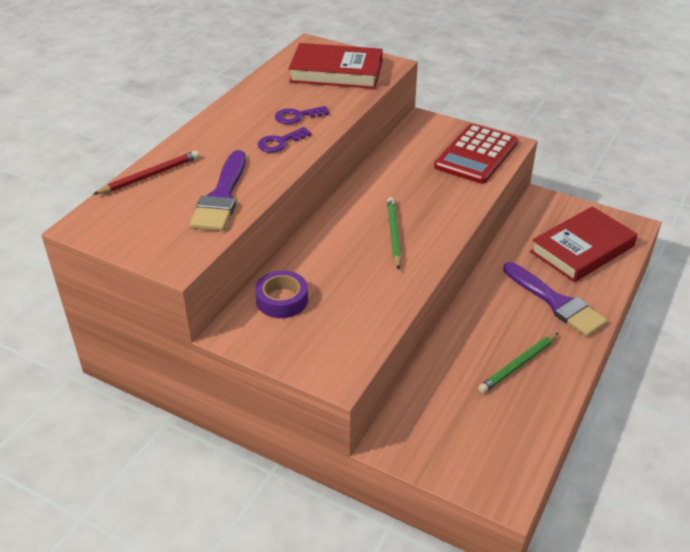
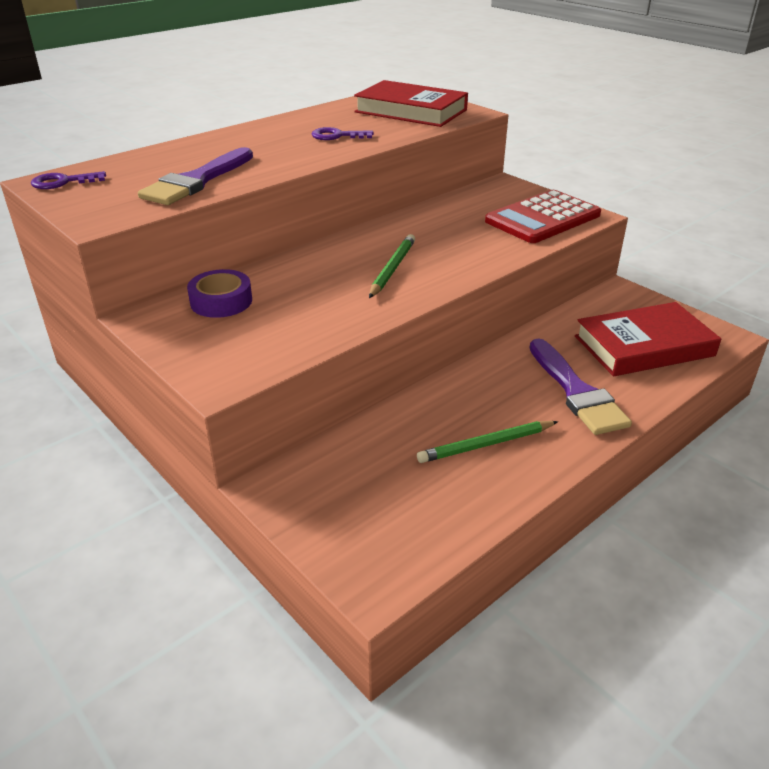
camera: 20 degrees right, 5 degrees down
red pencil [94,150,199,194] -> none
purple key [258,127,312,153] -> purple key moved to [31,171,106,189]

